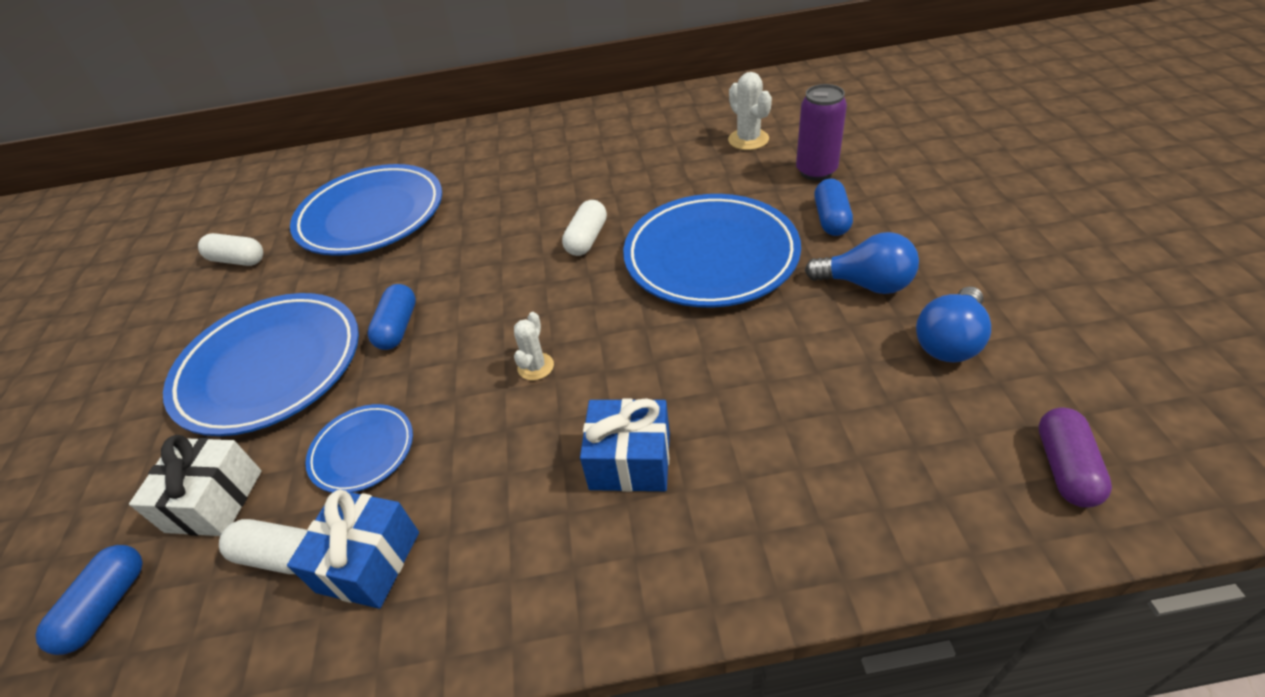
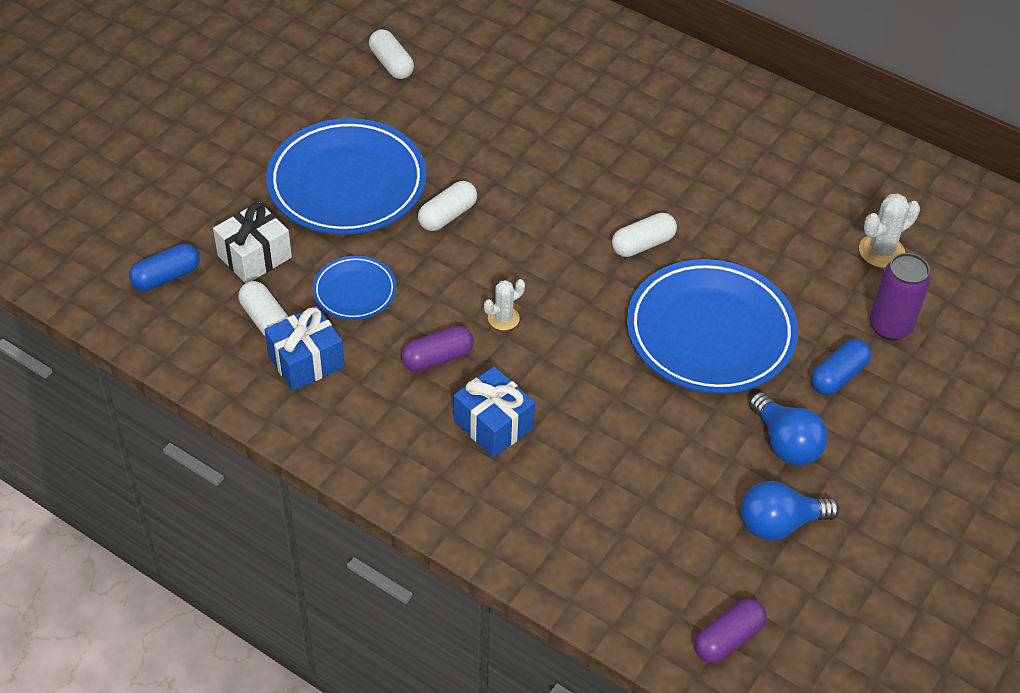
camera: 35 degrees right, 5 degrees up
blue plate [290,164,442,256] -> none
blue capsule [368,284,416,350] -> white capsule [418,181,477,231]
white cactus [728,72,772,150] -> white cactus turned 45 degrees clockwise [859,193,920,268]
none -> purple capsule [401,326,474,372]

